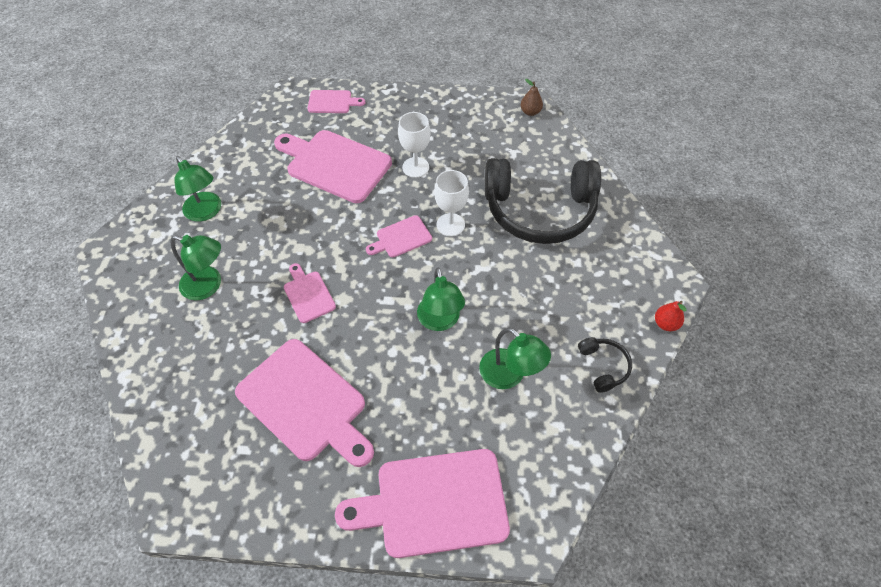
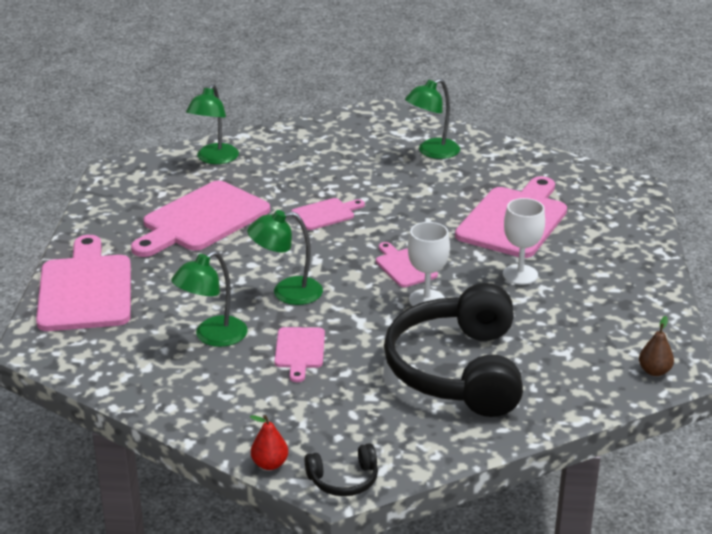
camera: 90 degrees right, 25 degrees down
green lamp [170,235,221,300] -> green lamp moved to [186,84,239,164]
pink cutting board [308,90,365,113] -> pink cutting board moved to [275,327,325,382]
black headphones [578,337,632,393] -> black headphones moved to [305,443,378,496]

